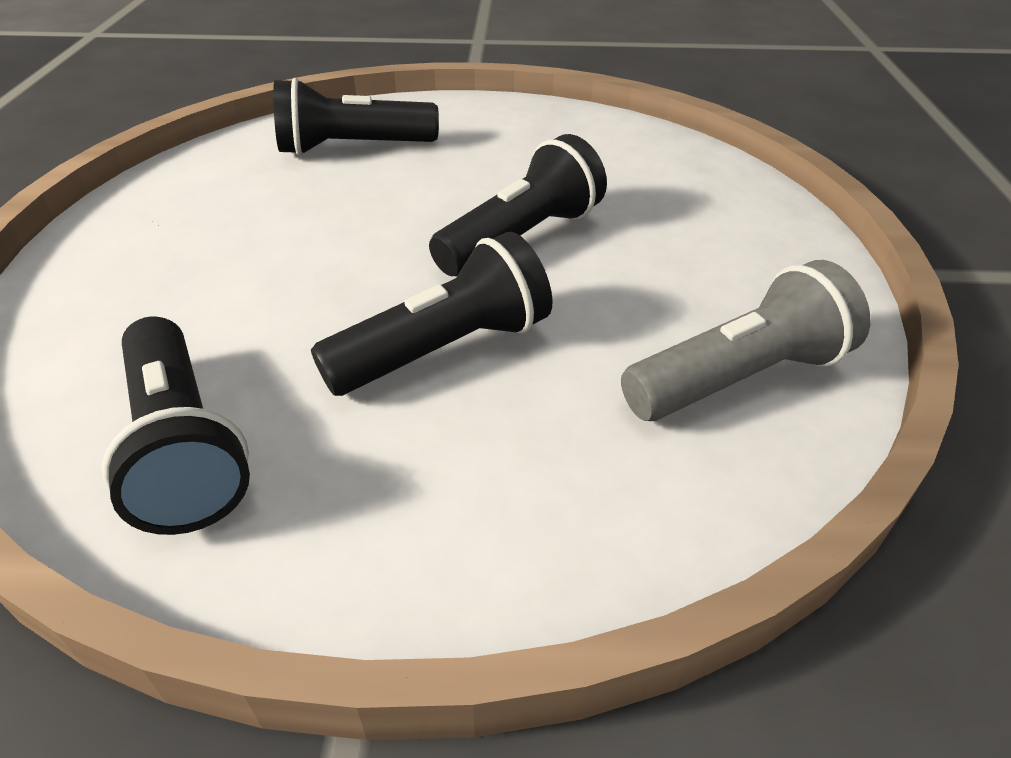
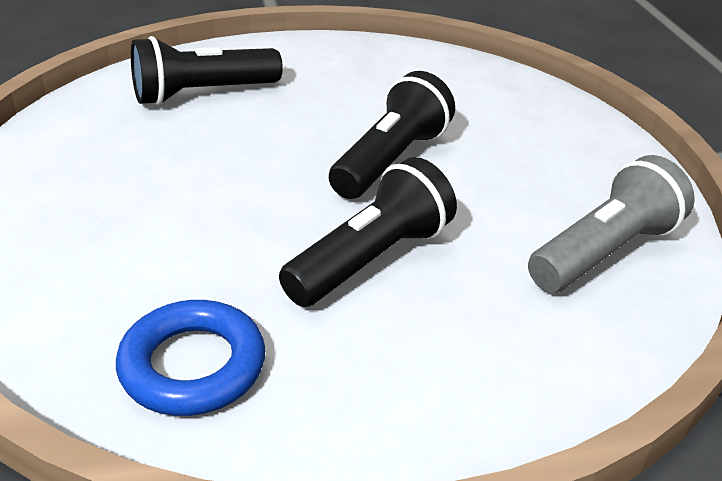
camera: 15 degrees left, 5 degrees down
black flashlight [102,316,250,535] -> blue ring [116,300,266,416]

